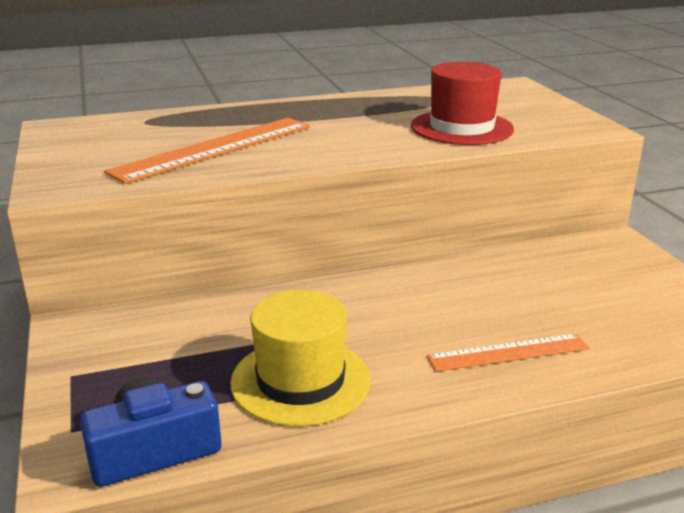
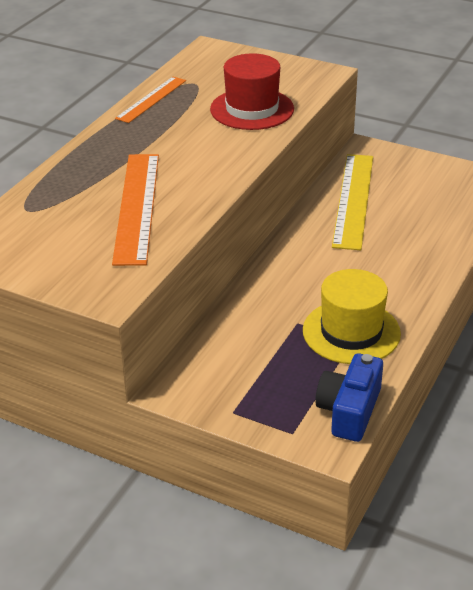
camera: 45 degrees left, 10 degrees up
orange ruler [427,334,589,372] -> orange ruler moved to [115,77,186,123]
none -> yellow ruler [332,154,373,250]

